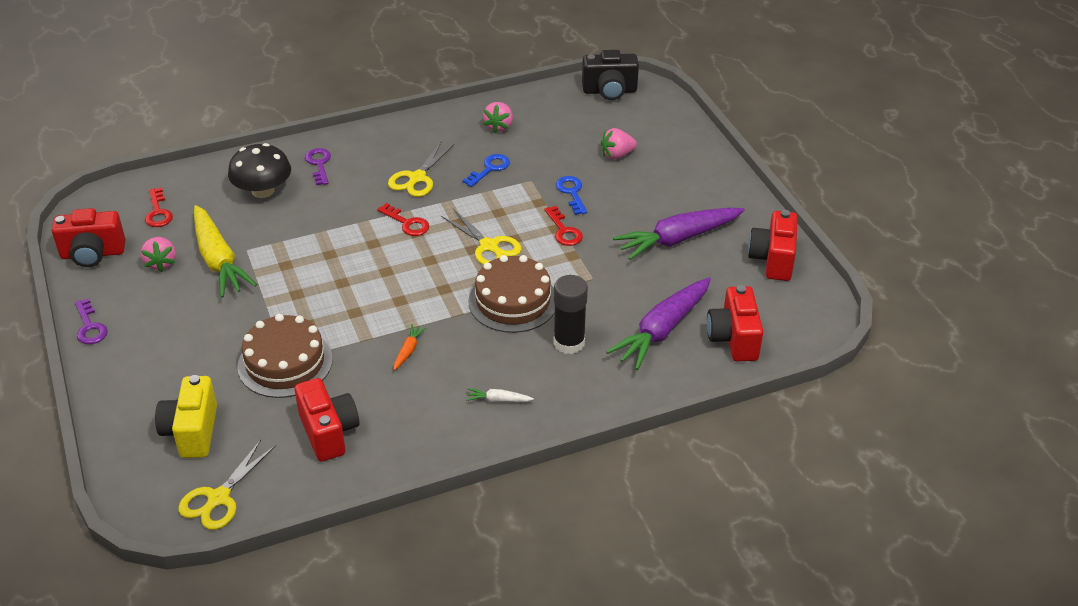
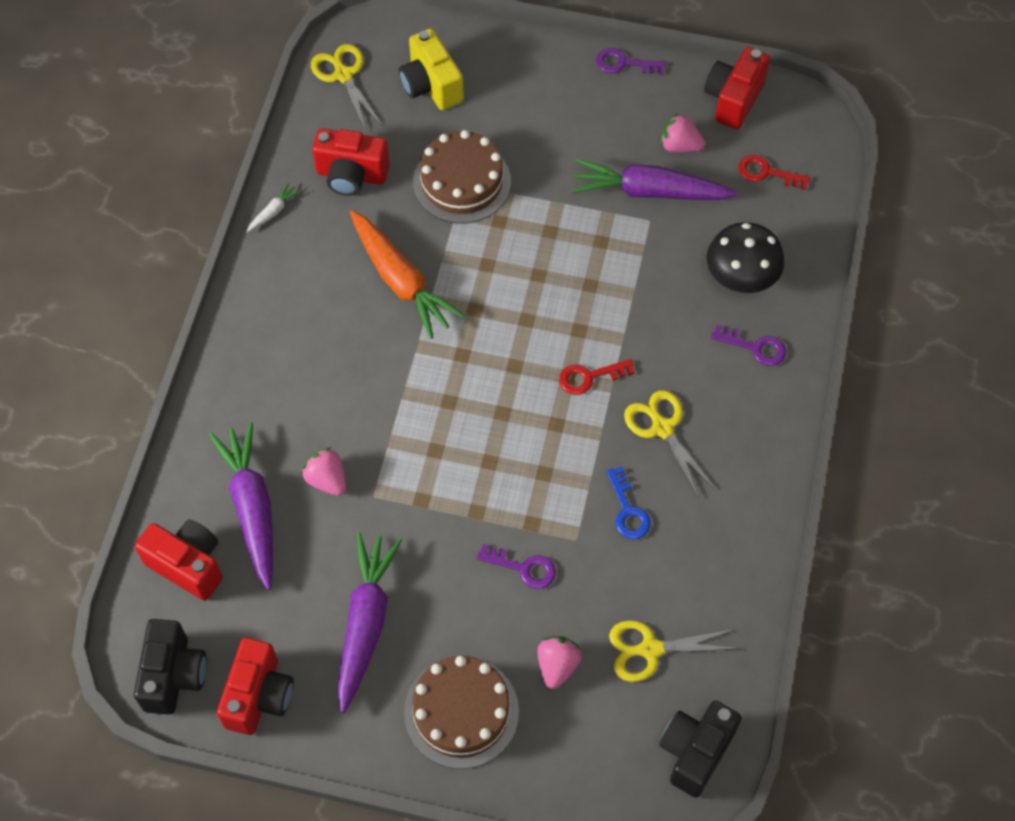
camera: 125 degrees right, 20 degrees up
yellow camera [155,375,217,458] -> yellow camera turned 150 degrees counterclockwise [399,29,464,110]
yellow carrot [194,205,257,297] -> purple carrot [572,159,738,200]
orange carrot [394,324,426,371] -> orange carrot [350,210,465,339], size x2.39
yellow scissors [441,209,522,265] -> yellow scissors moved to [609,620,740,682]
white carrot [466,388,534,402] -> white carrot moved to [247,183,301,232]
brown cake [468,255,555,333] -> brown cake moved to [404,656,519,769]
pink strawberry [483,102,513,133] -> pink strawberry moved to [301,447,346,496]
red key [544,206,583,246] -> none
black glue stick [554,275,588,354] -> none
blue key [556,176,587,215] -> purple key [476,544,556,589]
red camera [748,210,798,281] -> red camera turned 60 degrees clockwise [217,638,294,735]
none -> black camera [134,619,207,715]

